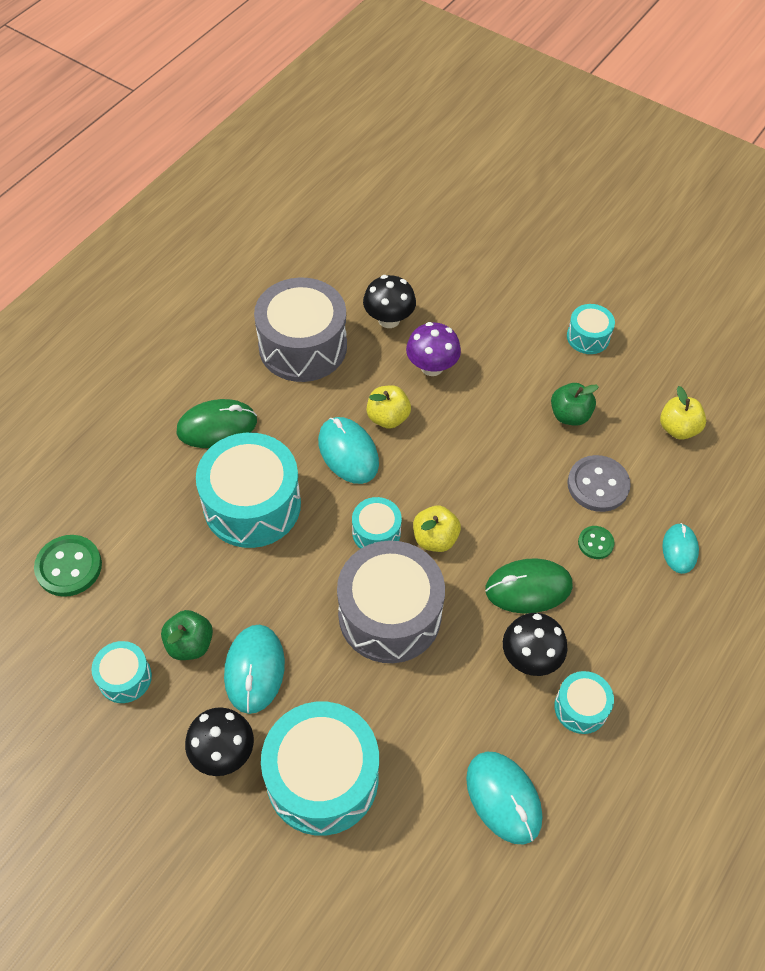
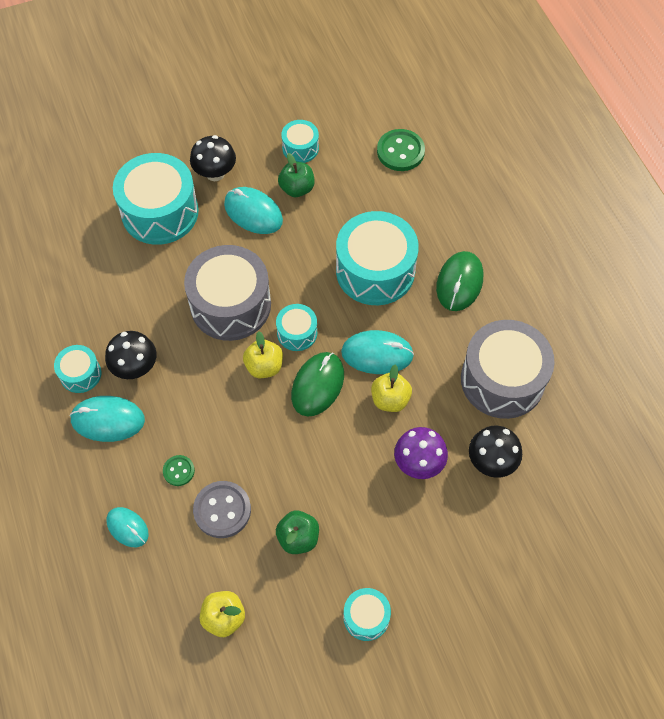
camera: 125 degrees right, 5 degrees up
turquoise mouse [466,752,542,845] -> turquoise mouse moved to [70,396,145,442]
green mouse [486,558,573,614] -> green mouse moved to [291,352,344,416]

